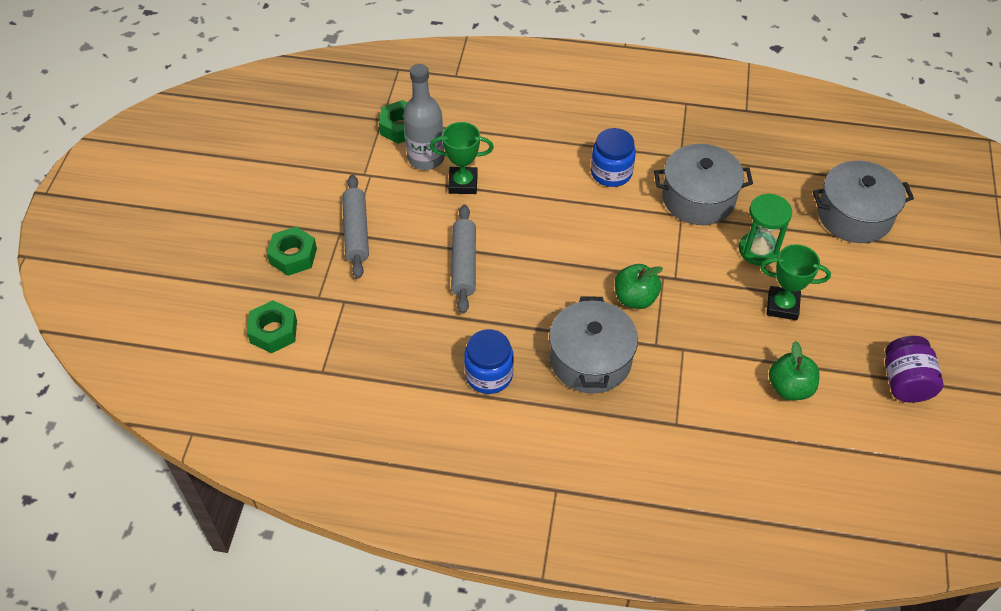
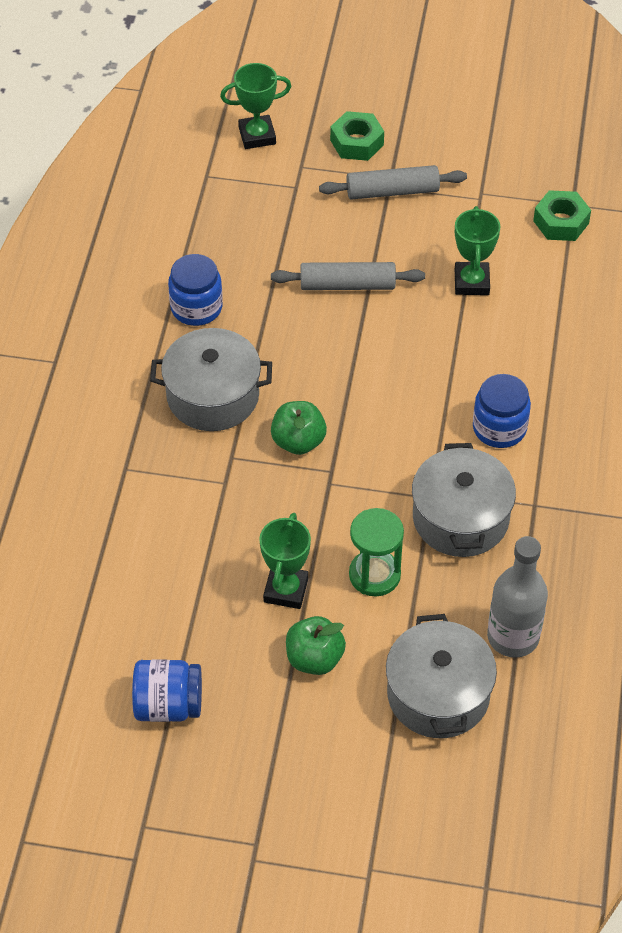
camera: 90 degrees right, 0 degrees up
green nut [247,300,297,353] -> green trophy [220,63,291,149]
grey bottle [403,64,445,170] -> grey bottle moved to [487,536,548,658]
green apple [769,341,820,400] -> green apple moved to [286,616,346,675]
purple jar [885,336,943,403] -> blue jar [132,660,202,722]

